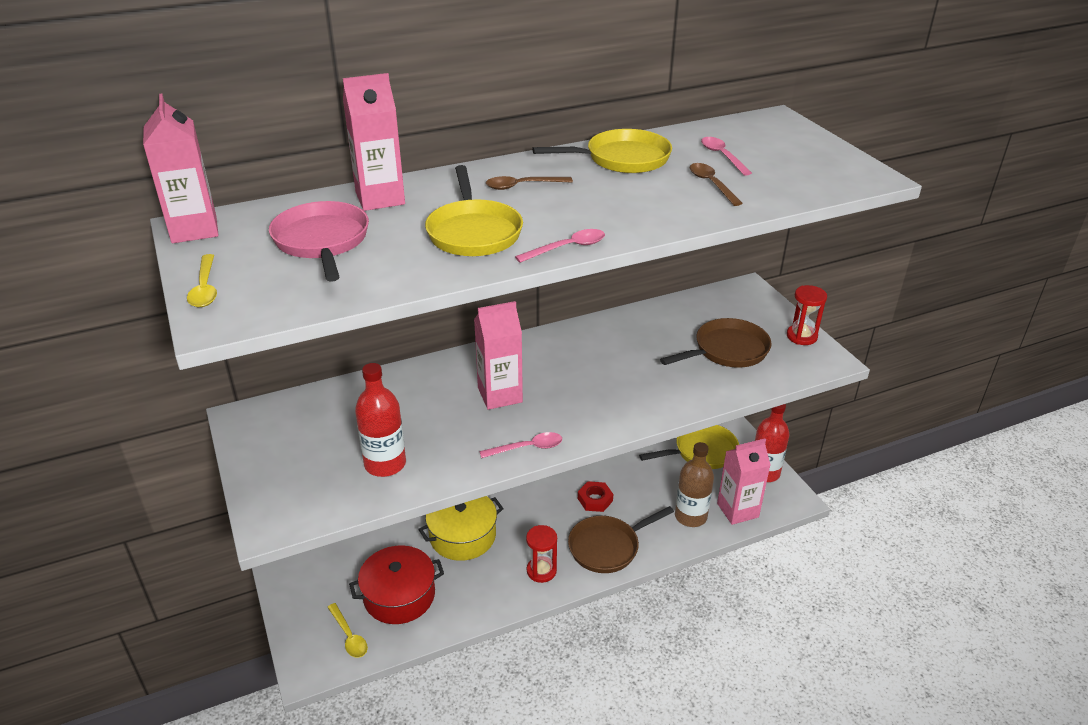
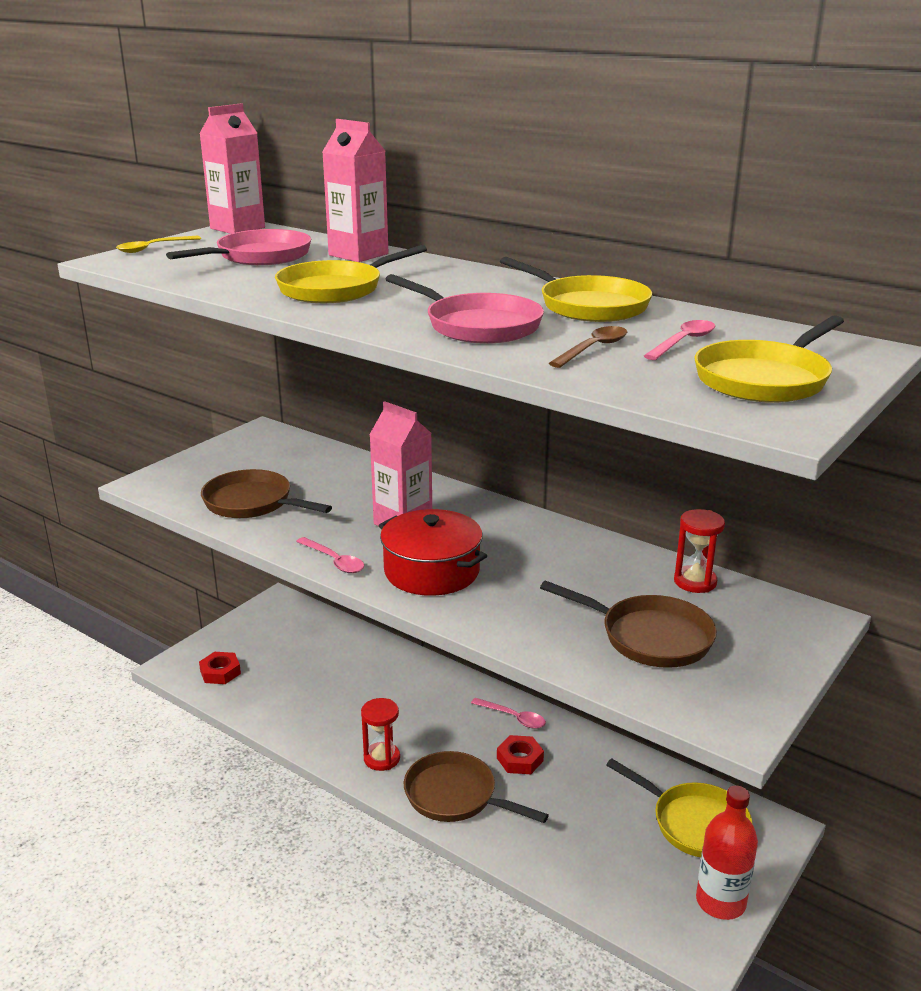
camera: 60 degrees right, 10 degrees down
yellow spoon [328,603,368,658] -> red nut [199,652,241,684]
red pot [349,545,444,624] -> red pot moved to [379,509,487,596]
red bottle [355,363,406,477] -> brown pan [201,469,332,518]
yellow pot [418,496,504,561] -> none
brown spoon [486,176,573,190] -> none
pink spoon [515,229,605,263] -> pink spoon moved to [471,698,546,729]
brown bottle [675,442,714,527] -> none
pink carton [717,438,771,525] -> none
red hourglass [787,285,827,345] -> red hourglass moved to [674,509,725,593]
none -> pink pan [385,274,544,344]
none -> yellow pan [694,315,844,403]

